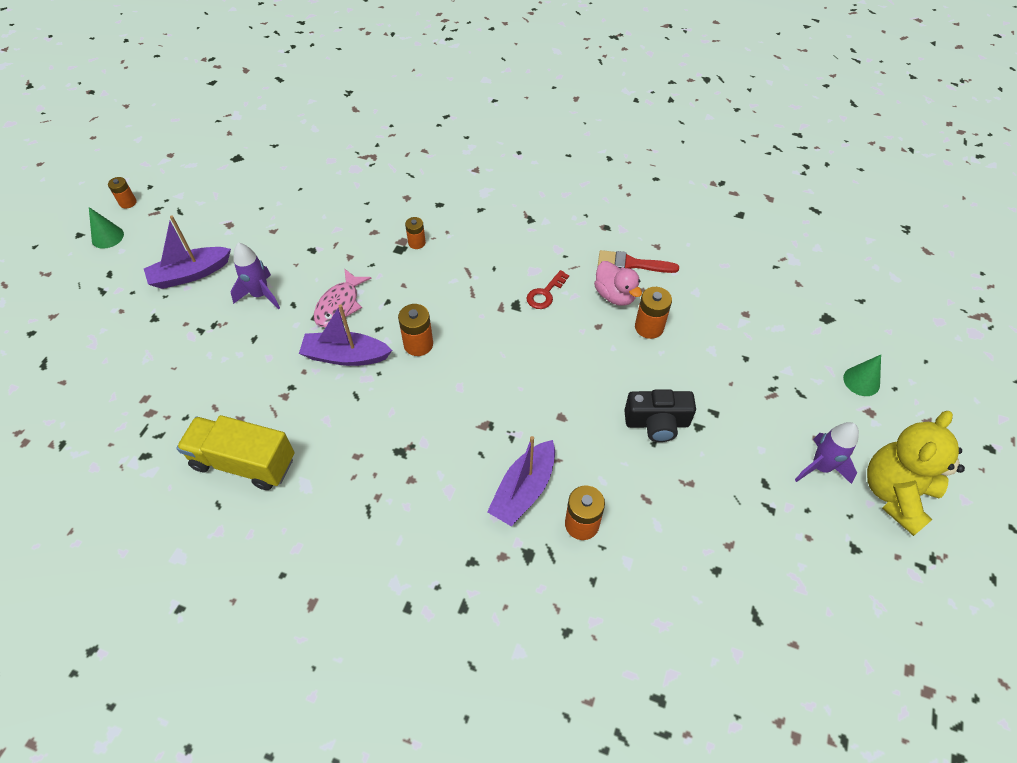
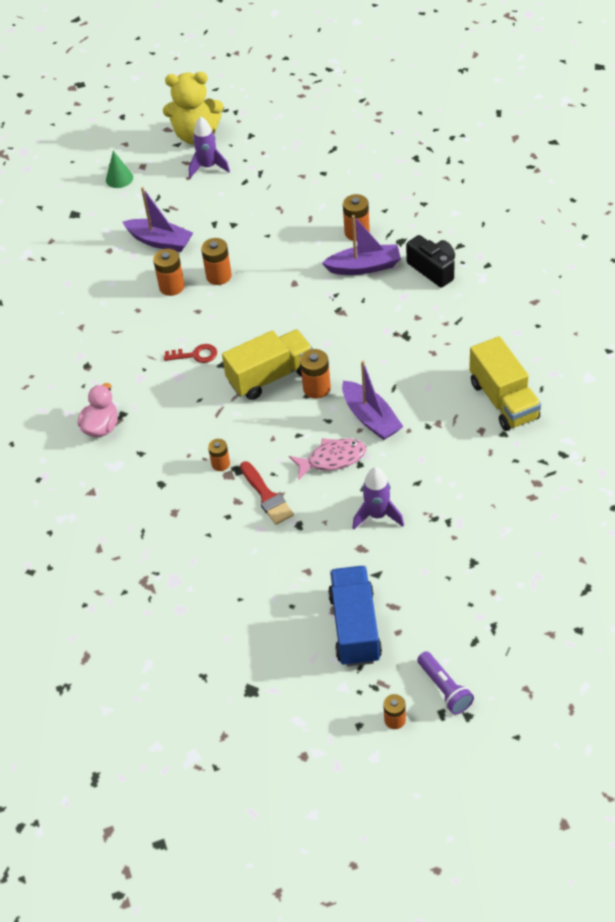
camera: 125 degrees left, 5 degrees down
green cone [89,207,124,249] -> purple flashlight [417,652,474,714]
purple boat [144,216,231,289] -> purple boat moved to [123,187,193,252]
pink duck [594,261,642,306] -> pink duck moved to [78,383,118,437]
red brush [598,250,679,273] -> red brush moved to [240,461,294,525]
black camera [624,390,696,442] -> black camera moved to [406,235,455,288]
none -> orange battery [201,238,232,285]
none -> yellow truck [222,330,313,400]
none -> blue truck [328,566,382,667]

